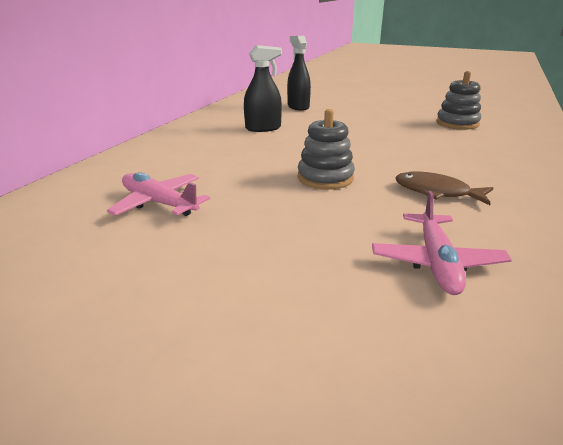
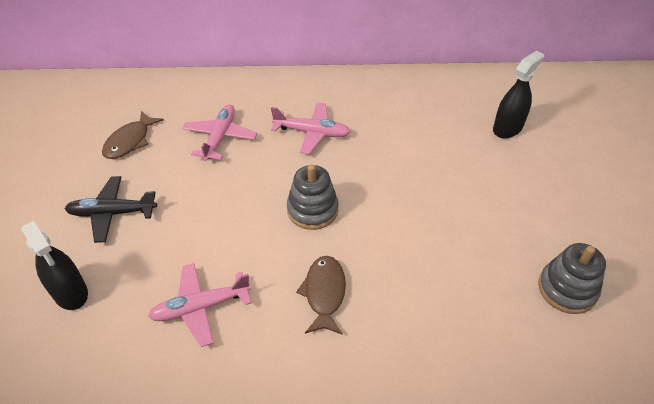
camera: 65 degrees right, 20 degrees up
black spray bottle [244,45,282,132] -> black spray bottle moved to [21,221,88,310]
none -> black plane [65,176,157,243]
none -> brown fish [102,111,164,159]
none -> pink plane [271,102,350,154]

